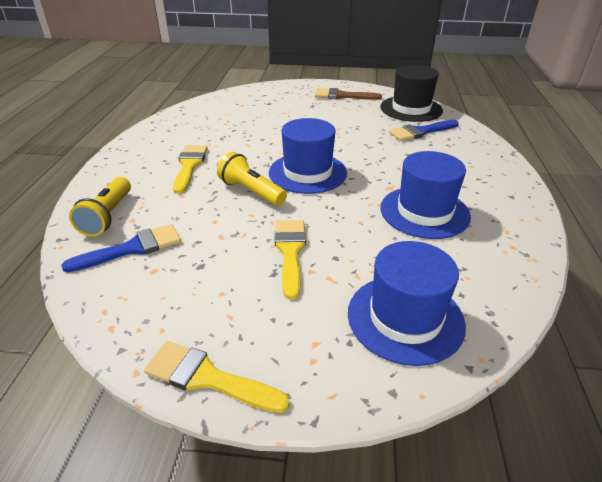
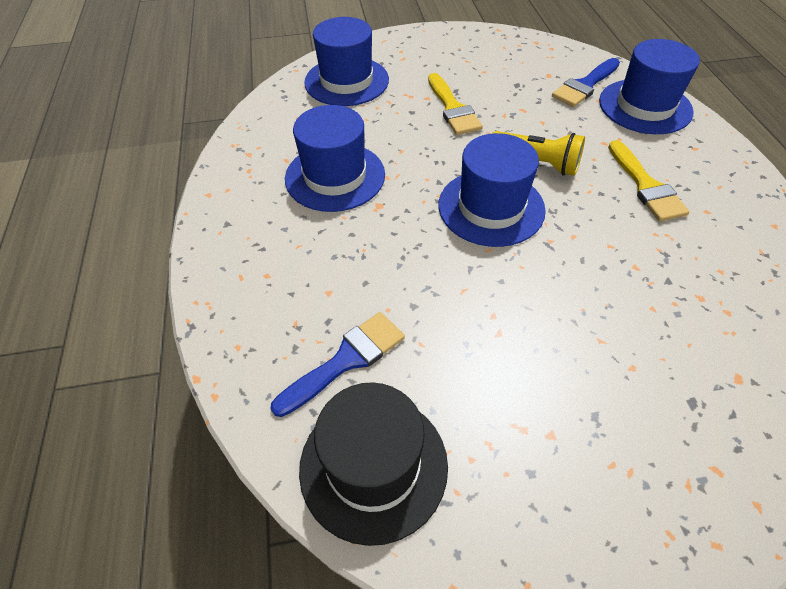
camera: 165 degrees right, 15 degrees up
yellow flashlight [69,177,131,237] -> blue hat [599,39,700,134]
yellow brush [144,341,290,413] -> none
brown brush [315,88,382,100] -> none

